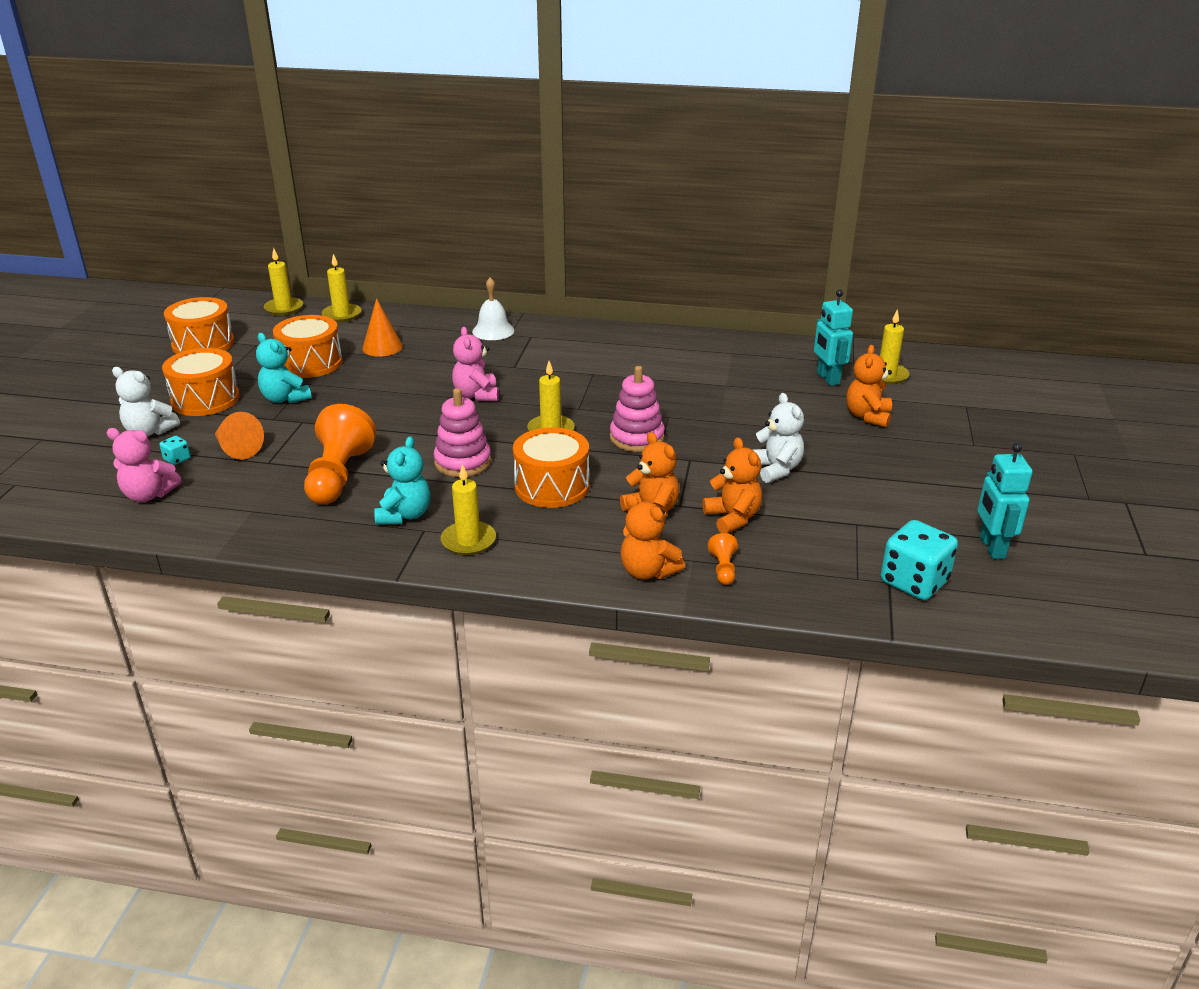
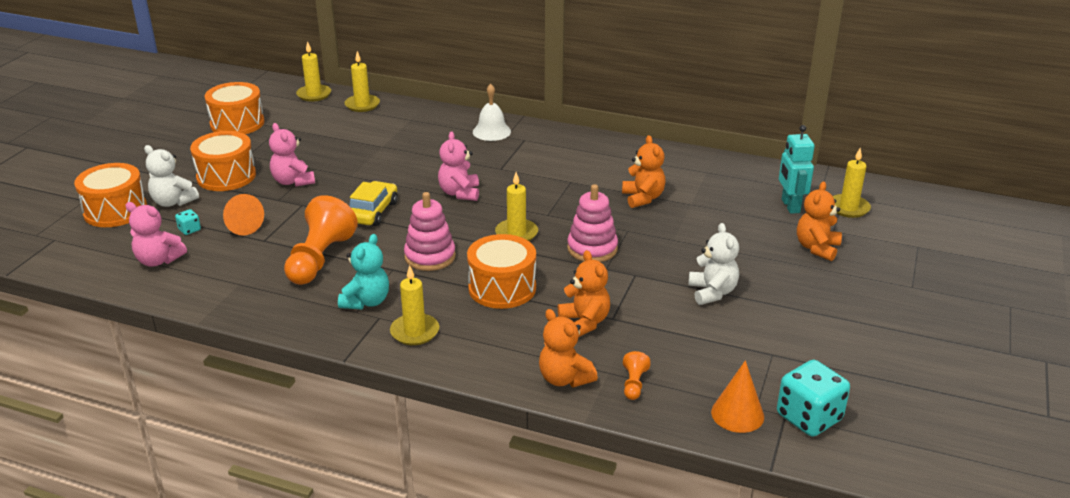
camera: 10 degrees right, 0 degrees up
turquoise teddy bear [256,333,312,404] -> pink teddy bear [269,123,315,187]
orange drum [273,315,343,378] -> orange drum moved to [74,163,147,227]
orange cone [362,298,403,357] -> orange cone moved to [711,360,764,433]
orange teddy bear [702,437,762,533] -> orange teddy bear moved to [622,135,666,208]
turquoise robot [977,443,1033,559] -> none
none -> yellow car [349,181,398,226]

